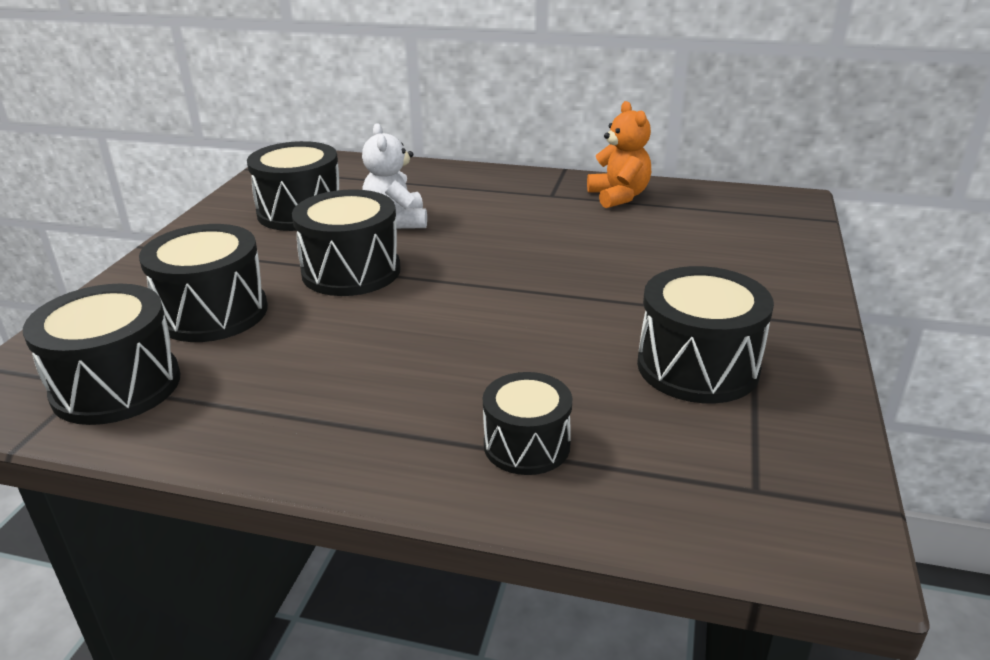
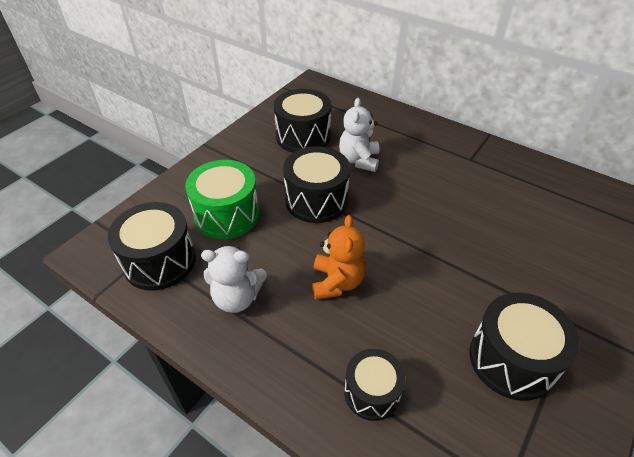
camera: 20 degrees right, 15 degrees up
black drum [139,224,268,342] -> green drum [185,160,260,239]
orange teddy bear [587,101,651,208] -> orange teddy bear moved to [312,215,366,300]
none -> white teddy bear [201,245,267,313]

